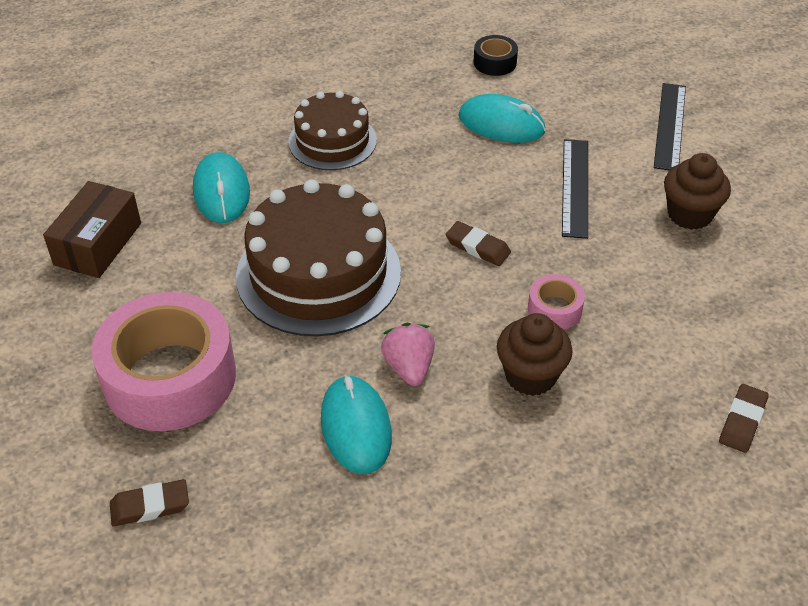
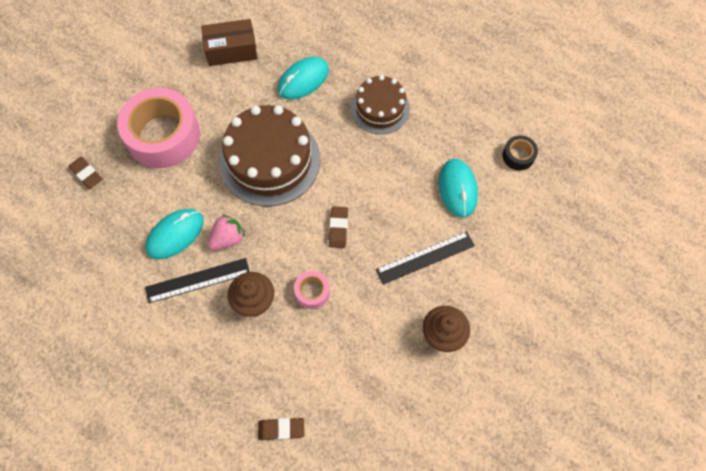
camera: 60 degrees right, 20 degrees up
black ruler [654,83,686,170] -> black ruler moved to [145,258,250,303]

